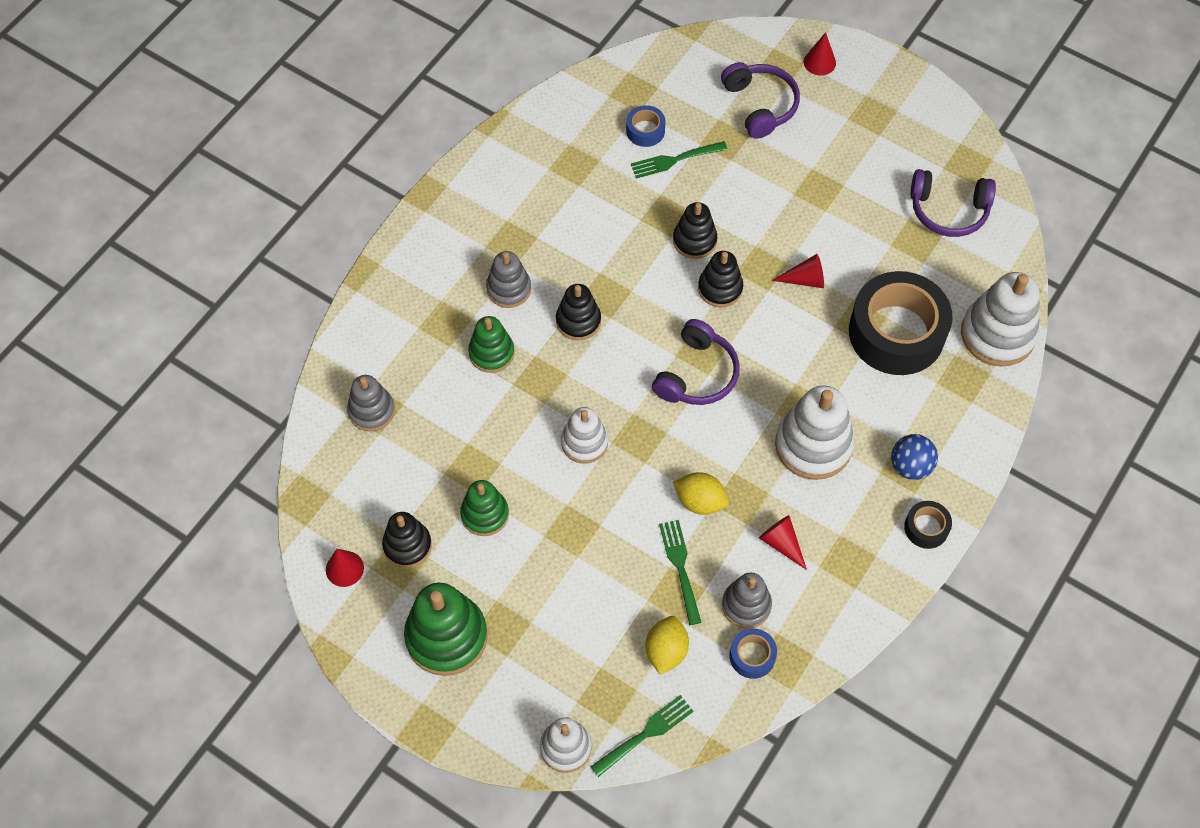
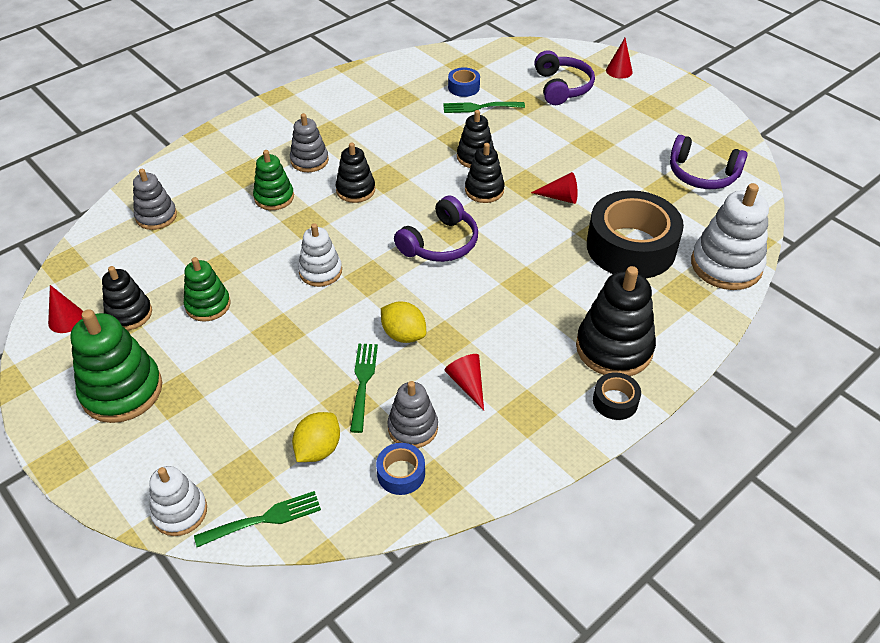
camera: 15 degrees right, 15 degrees down
white stacking toy [775,385,855,480] -> none
blue ball [891,434,938,480] -> black stacking toy [576,266,656,376]

